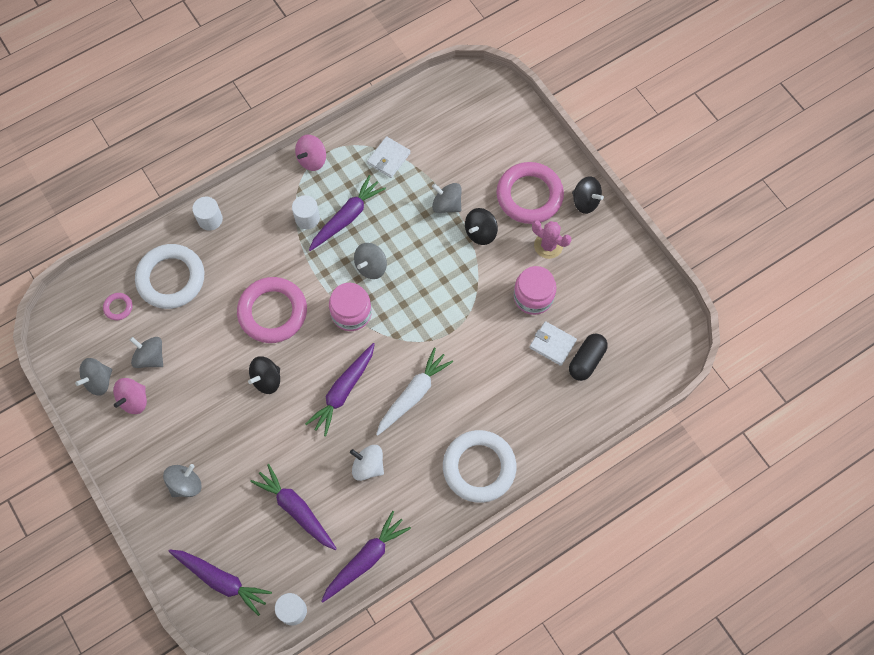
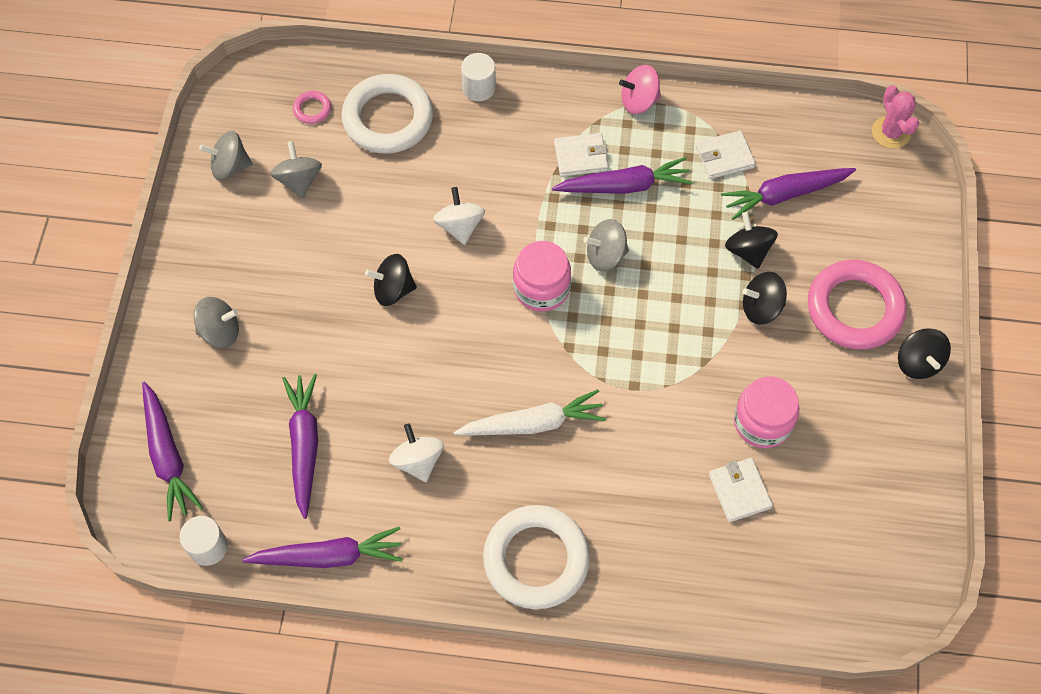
camera: 40 degrees right, 5 degrees down
pink spinning top [113,378,147,414] -> none
pink ring [237,277,307,343] -> white spinning top [433,187,485,245]
white cylinder [292,195,320,229] -> white wallet [554,133,609,177]
purple carrot [305,343,375,436] -> purple carrot moved to [721,168,856,220]
grey spinning top [432,183,462,213] -> black spinning top [725,212,778,269]
pink cactus [532,220,572,259] -> pink cactus moved to [872,85,919,149]
black capsule [569,334,608,381] -> none

